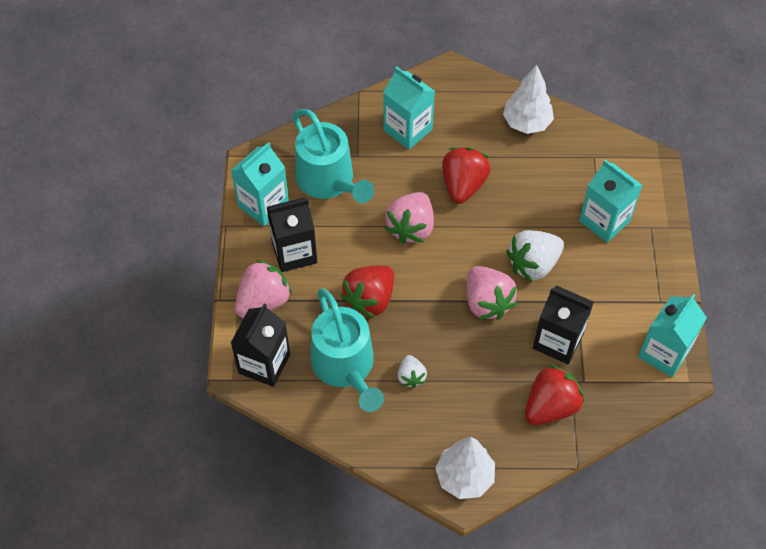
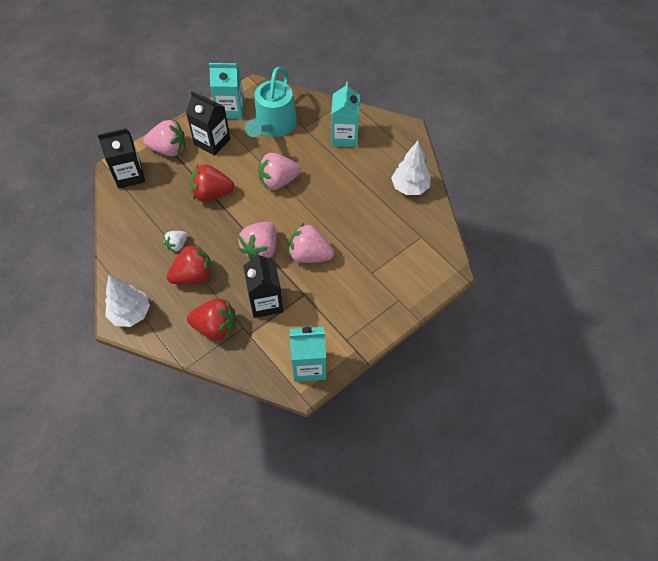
camera: 50 degrees right, 0 degrees up
turquoise watering can [311,288,384,412] -> none
red strawberry [442,147,491,204] -> red strawberry moved to [167,244,213,285]
white strawberry [506,230,564,281] -> pink strawberry [289,223,334,263]
turquoise carton [579,160,643,243] -> none

